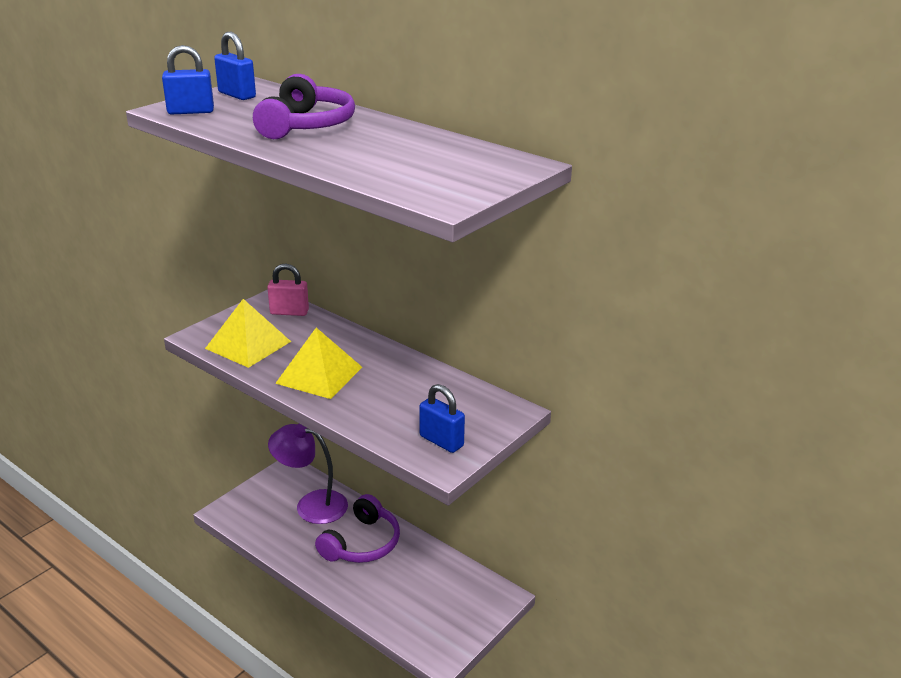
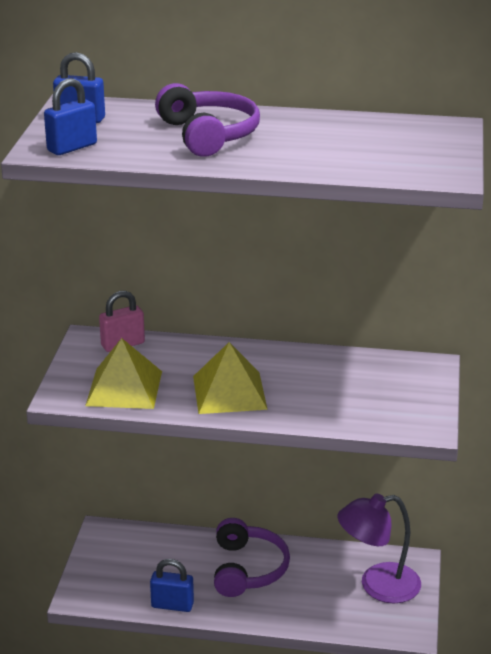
camera: 30 degrees left, 0 degrees up
purple lamp [268,424,348,524] -> purple lamp moved to [338,493,421,603]
blue padlock [419,384,465,453] -> blue padlock moved to [150,559,194,612]

